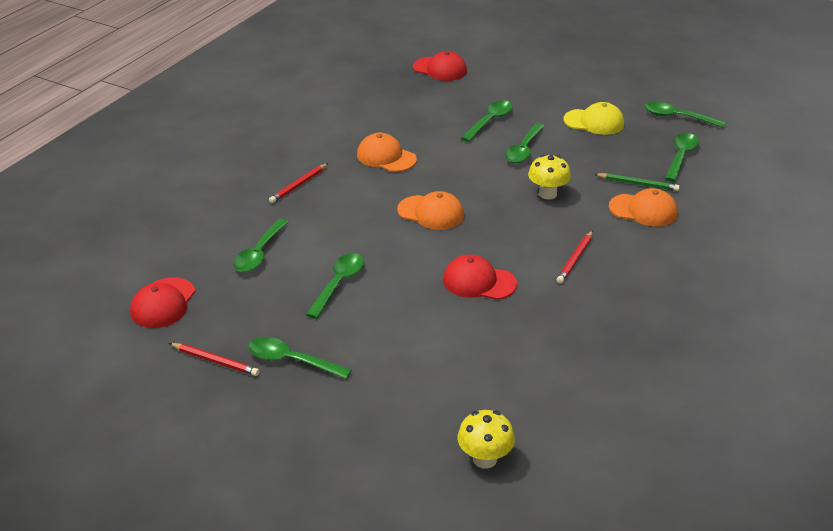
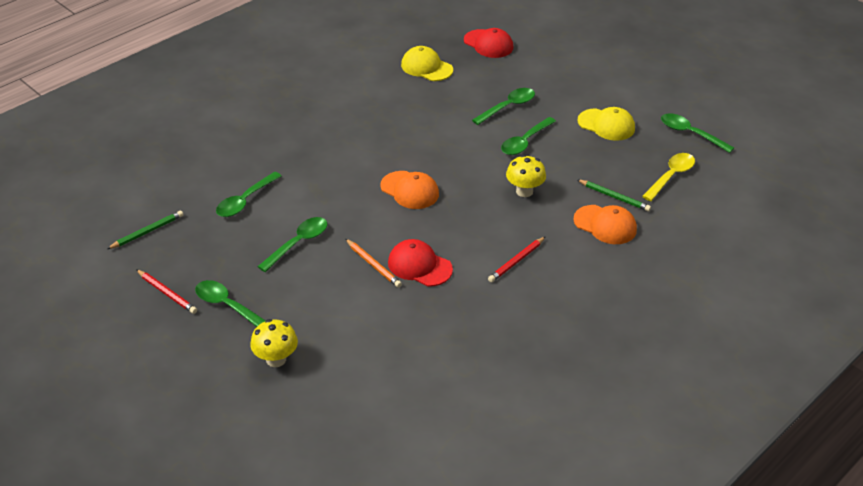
camera: 15 degrees right, 5 degrees up
red cap [130,277,195,328] -> green pencil [107,211,183,249]
red pencil [269,163,328,203] -> none
orange cap [357,133,417,172] -> none
yellow mushroom [457,410,515,469] -> yellow mushroom moved to [250,319,298,367]
green spoon [665,133,699,182] -> yellow spoon [642,153,695,201]
none -> orange pencil [346,239,402,288]
none -> yellow cap [401,46,453,81]

